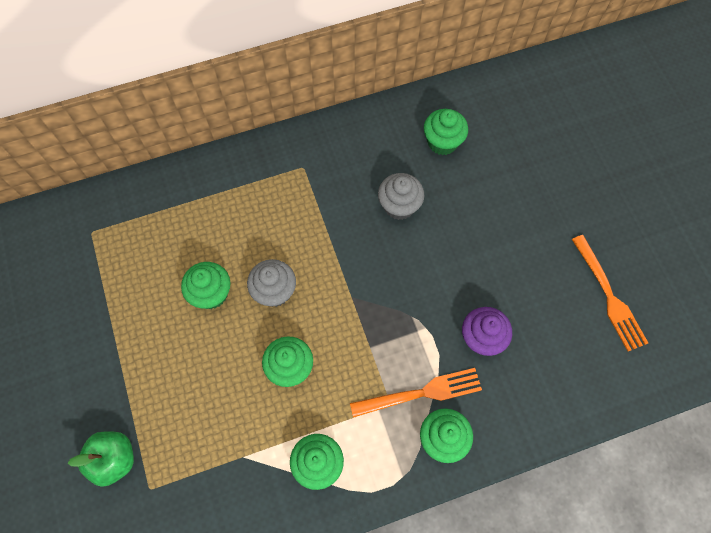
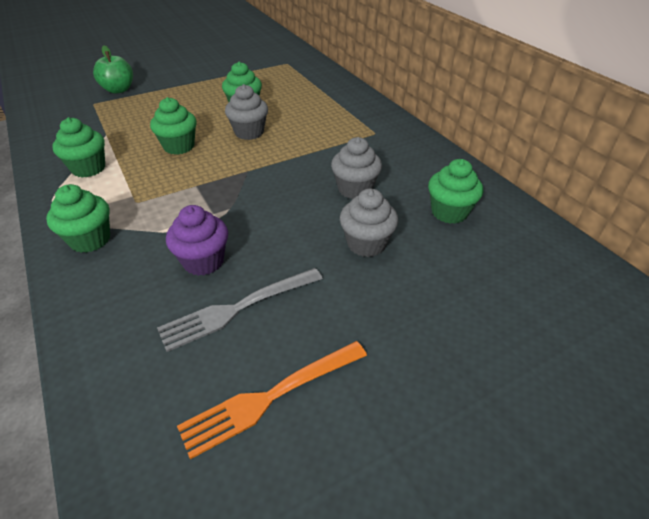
camera: 80 degrees right, 25 degrees down
orange fork [350,368,482,417] -> none
none -> grey fork [157,268,323,352]
none -> grey cupcake [340,188,398,257]

